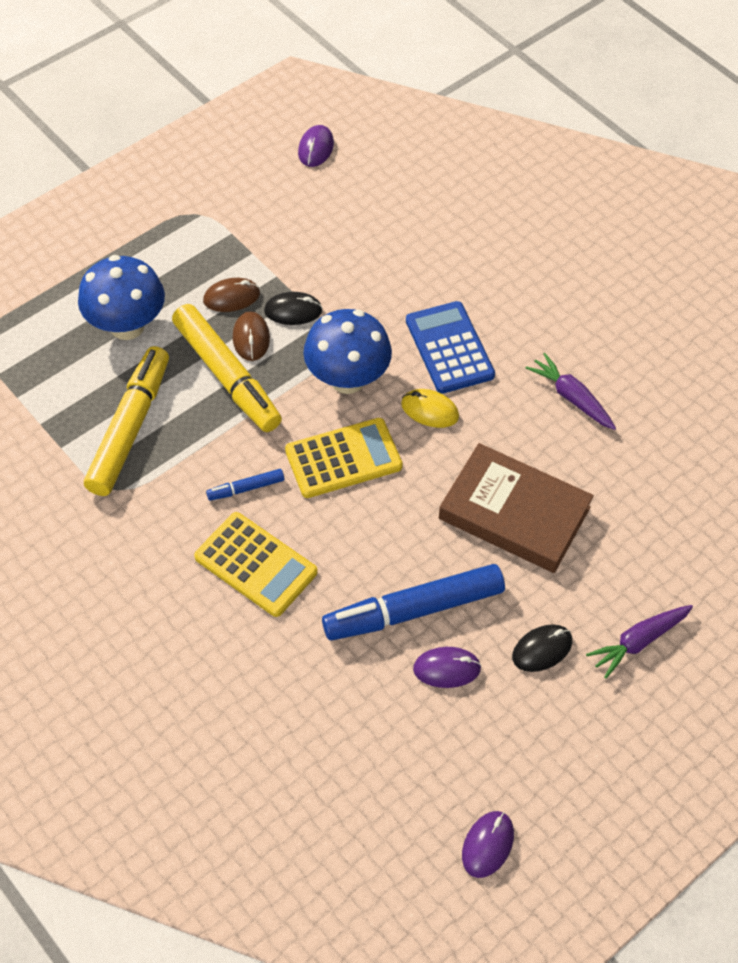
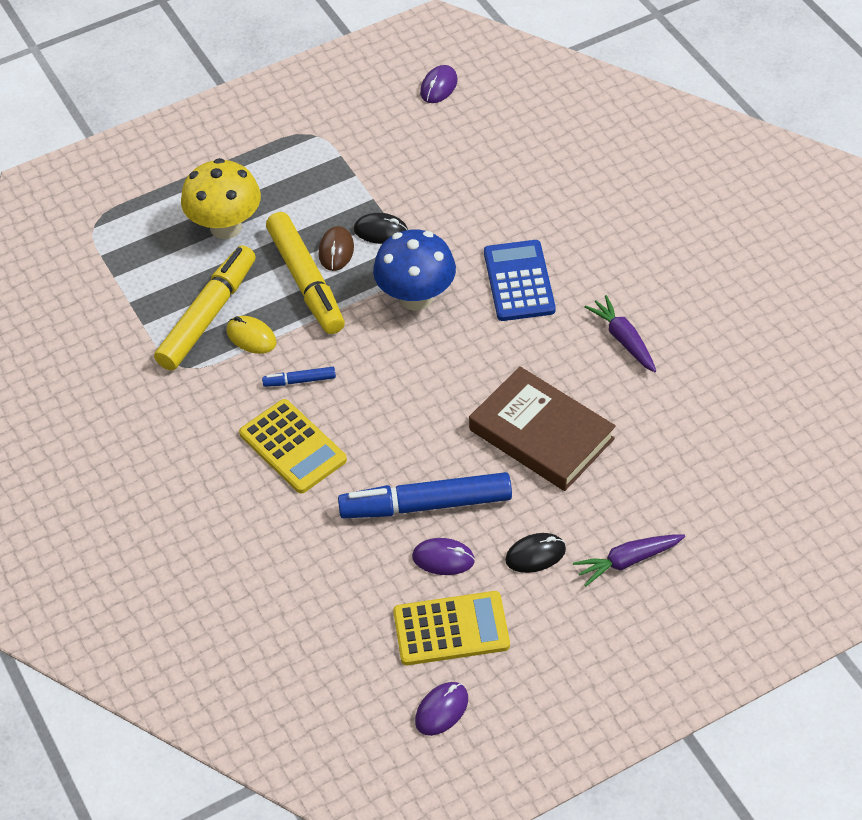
camera: 15 degrees right, 5 degrees down
blue mushroom [78,255,165,340] -> yellow mushroom [181,158,261,239]
brown mouse [203,278,260,312] -> none
yellow calculator [285,418,403,498] -> yellow calculator moved to [393,591,510,665]
yellow mouse [401,389,459,428] -> yellow mouse moved to [226,316,277,354]

